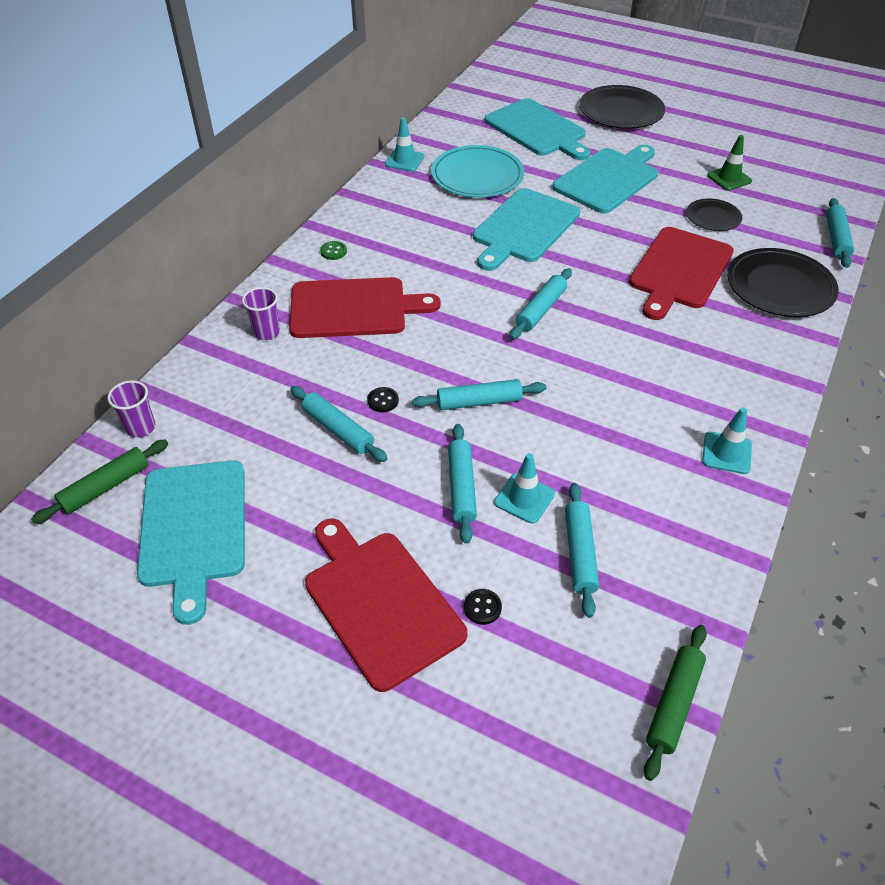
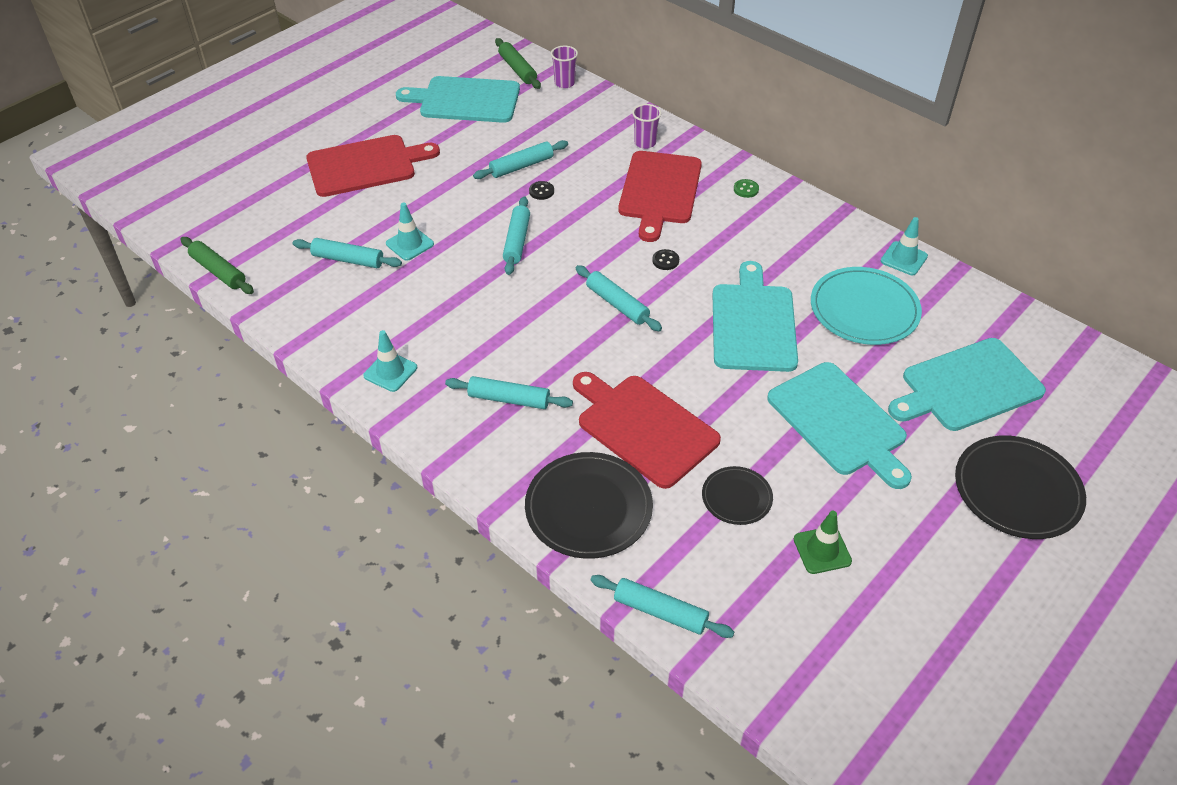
camera: 105 degrees right, 0 degrees up
turquoise rolling pin [448,424,477,544] -> turquoise rolling pin moved to [445,376,573,409]
black button [464,589,502,625] -> black button moved to [652,249,679,270]
turquoise cutting board [473,188,580,271] -> turquoise cutting board turned 45 degrees clockwise [713,261,798,372]

